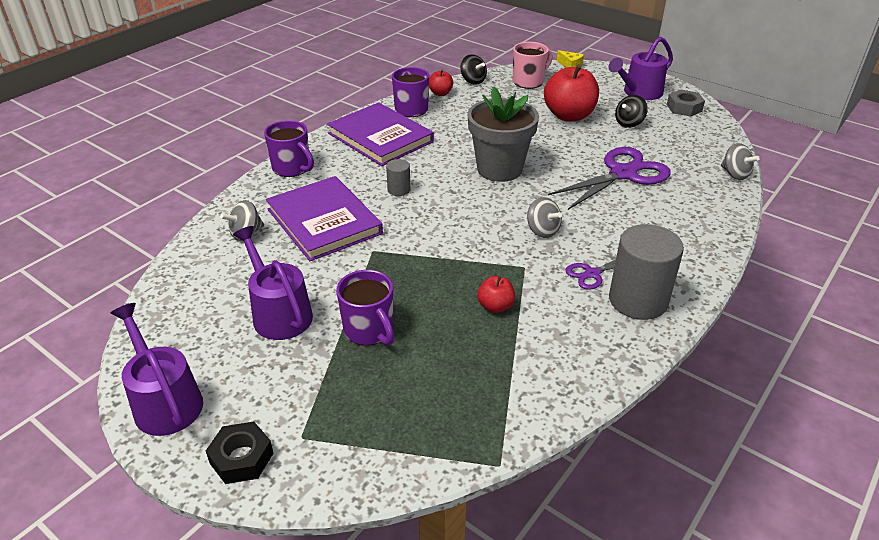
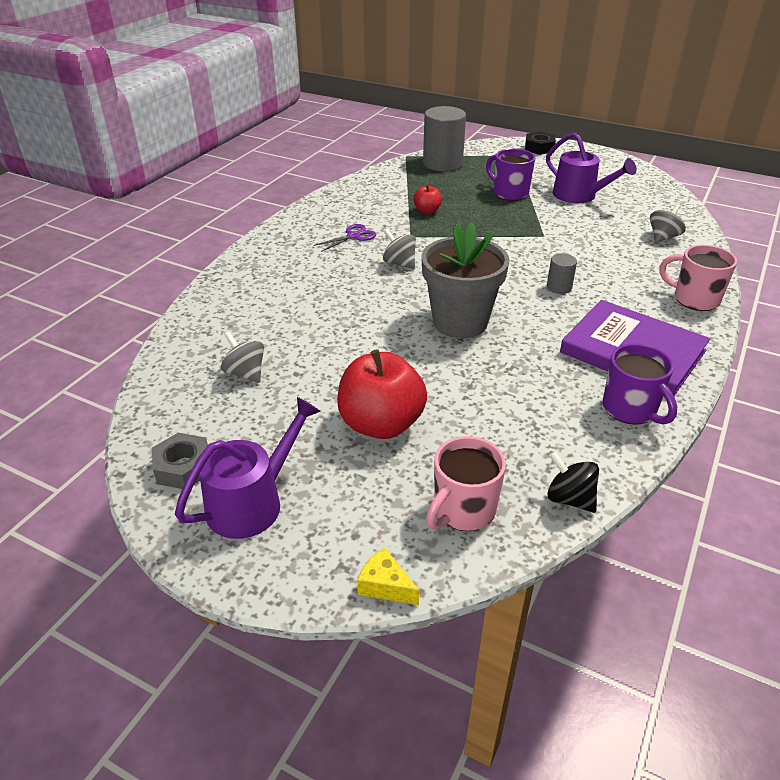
camera: 170 degrees right, 0 degrees up
purple watering can [111,303,203,436] -> none
purple mug [264,120,314,177] -> pink mug [659,245,737,311]
purple book [266,176,383,261] -> none
red apple [429,70,453,96] -> none
purple scissors [548,147,671,210] -> none
grey cylinder [609,224,684,320] -> grey cylinder moved to [423,106,466,171]
black spinning top [615,95,648,128] -> none
grey spinning top [721,143,760,180] -> grey spinning top moved to [221,332,264,383]

